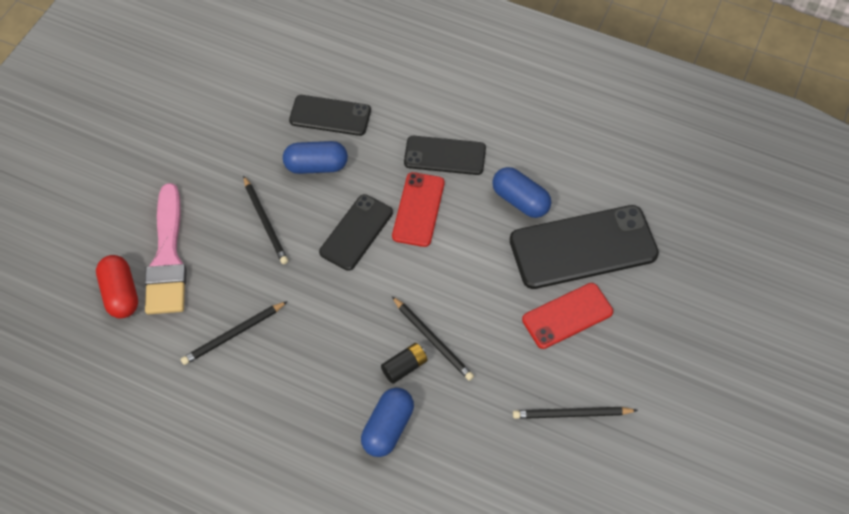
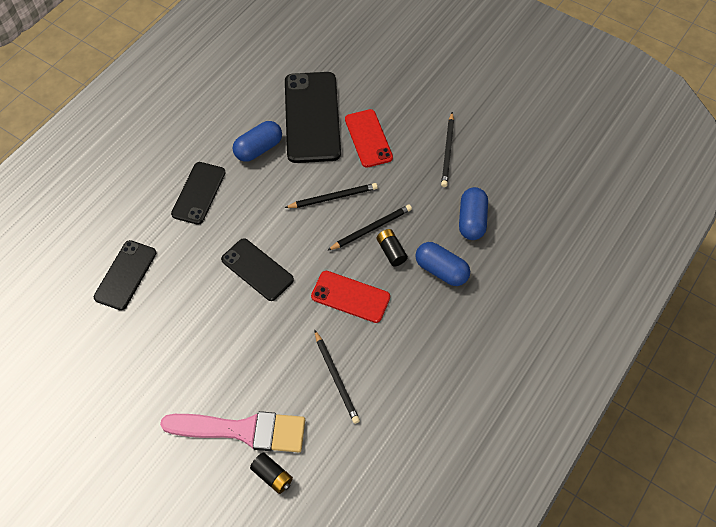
camera: 80 degrees left, 0 degrees up
red capsule [96,255,138,319] -> black battery [250,452,293,494]
black pencil [243,176,288,264] -> black pencil moved to [284,183,378,208]
blue capsule [283,141,348,174] -> blue capsule moved to [459,187,488,240]
red phone [392,172,445,247] -> red phone moved to [311,271,390,323]

